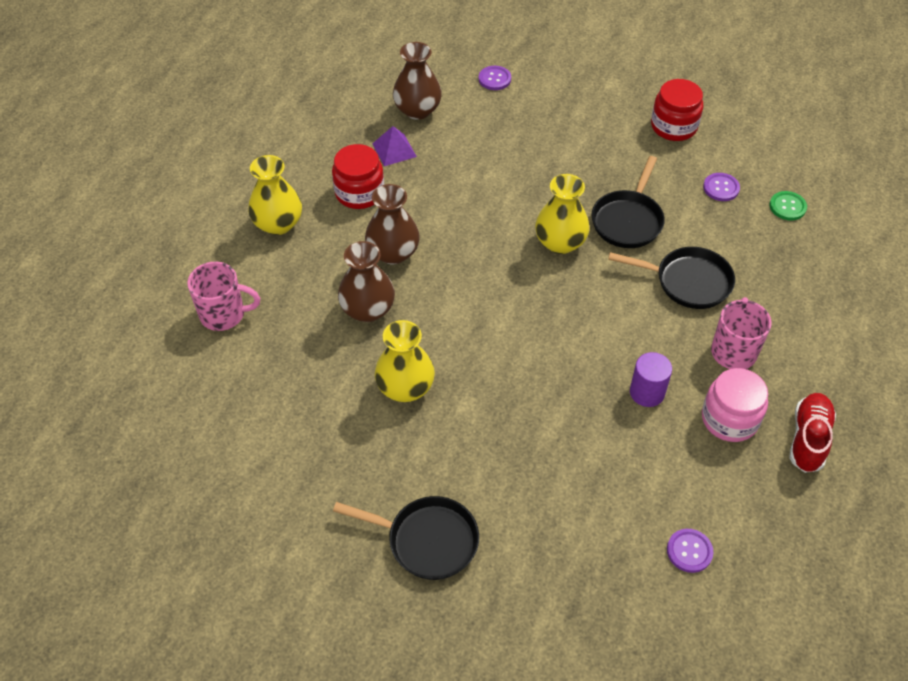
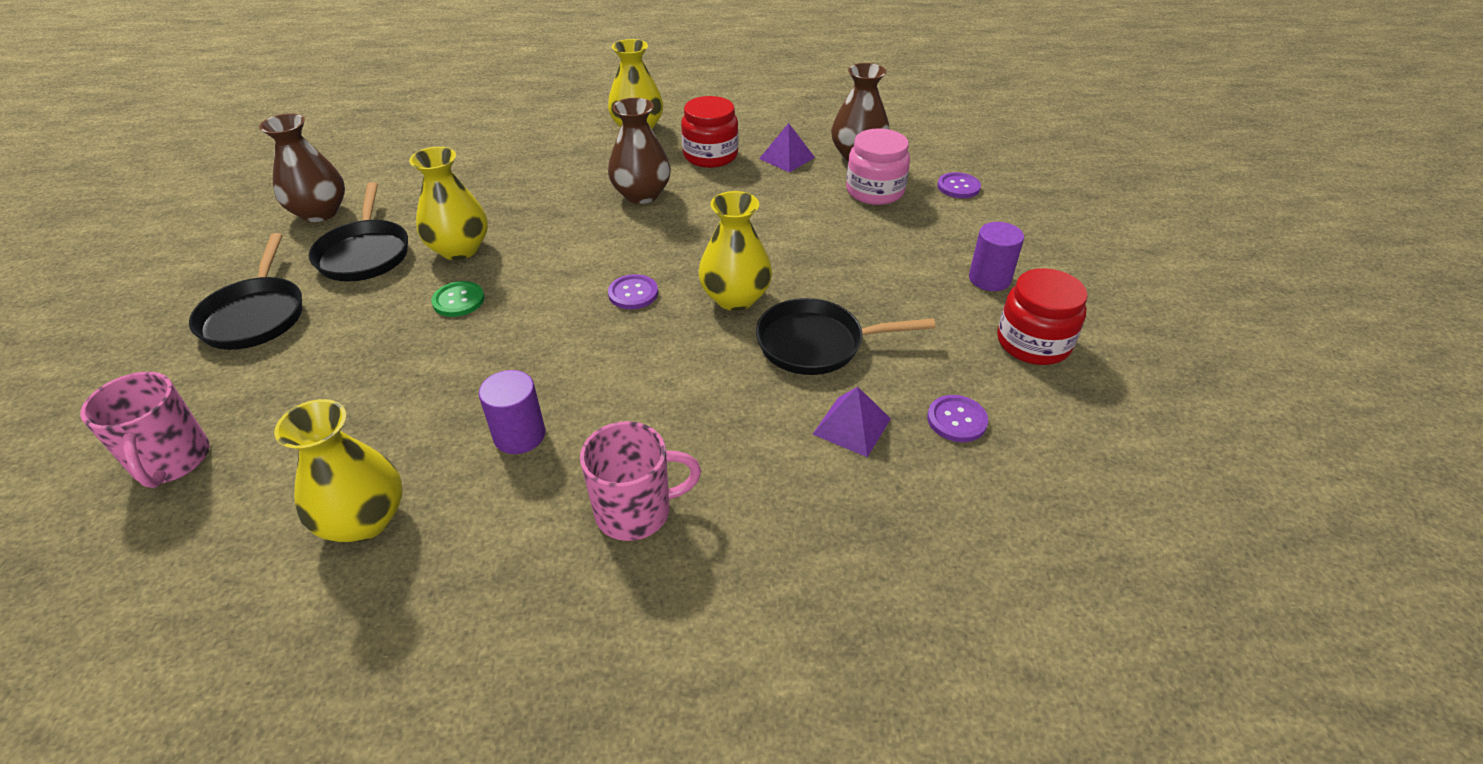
camera: 65 degrees right, 10 degrees down
pink mug [187,261,260,331] -> pink mug moved to [80,372,210,488]
brown vase [338,241,395,322] -> brown vase moved to [259,113,345,222]
black pan [608,247,735,309] -> black pan moved to [309,182,408,282]
purple button [667,529,713,573] -> purple button moved to [608,274,658,309]
pink jar [702,368,768,442] -> pink jar moved to [846,128,910,205]
green button [770,191,807,220] -> green button moved to [431,281,484,317]
red shoe [789,393,836,473] -> none
none -> yellow vase [274,399,403,542]
none -> purple pyramid [813,387,891,457]
none -> purple cylinder [969,222,1024,291]

